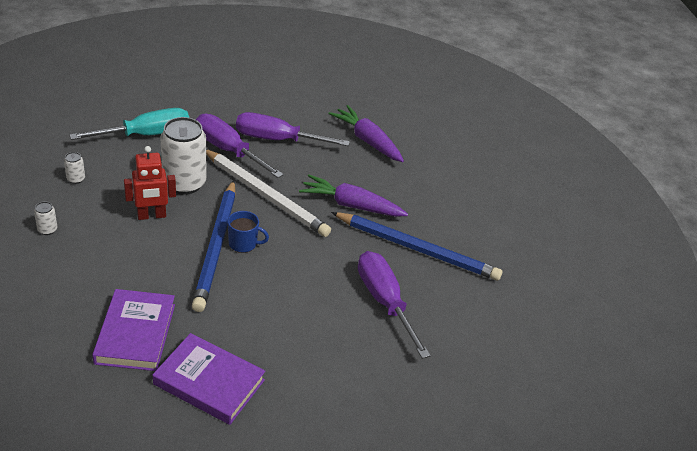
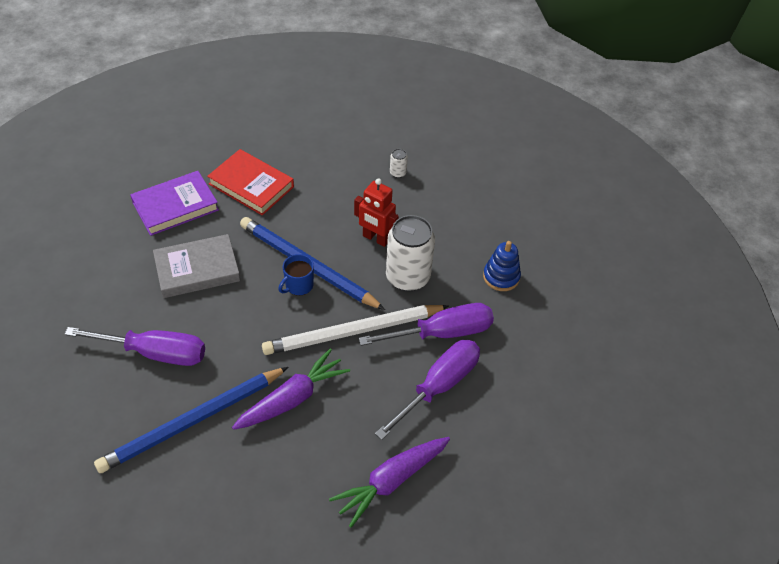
camera: 125 degrees right, 10 degrees up
white can [64,152,85,184] -> none
turquoise screwdriver [69,108,189,140] -> blue stacking toy [483,241,521,291]
purple book [92,289,175,371] -> red book [207,149,294,216]
red robot [124,146,176,220] -> red robot turned 75 degrees counterclockwise [354,178,399,247]
purple carrot [328,105,404,162] -> purple carrot turned 150 degrees clockwise [329,437,450,528]
none -> grey book [153,234,240,298]

